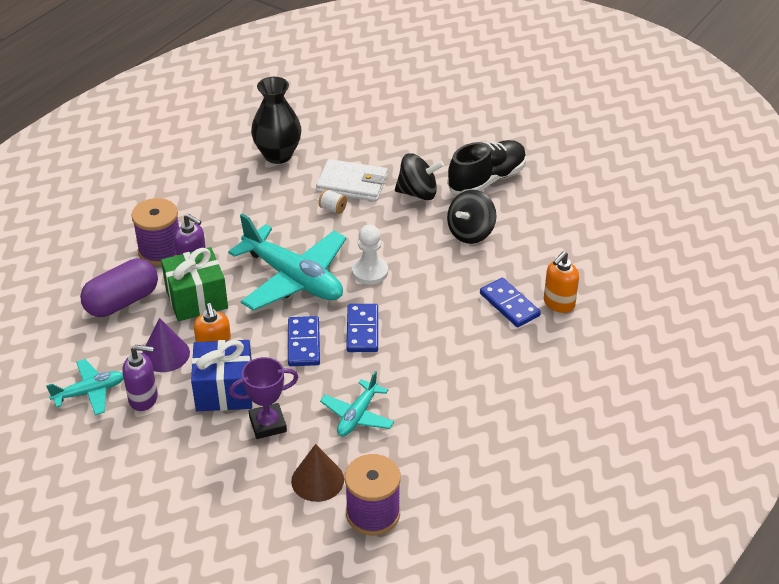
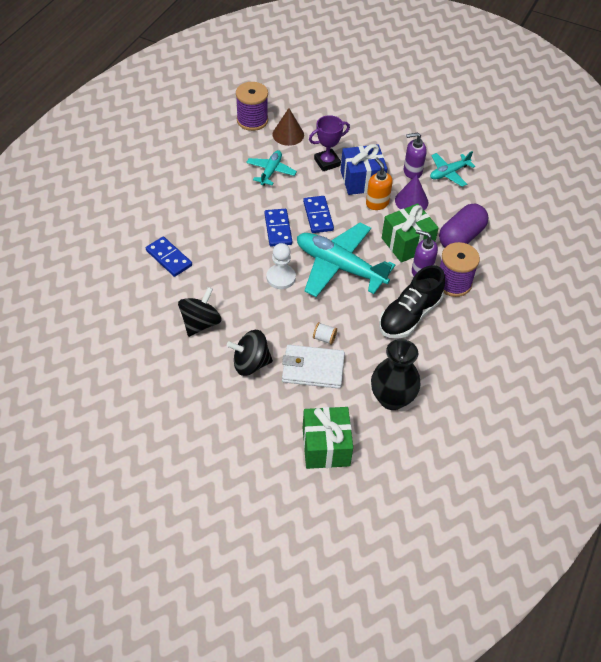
camera: 170 degrees right, 10 degrees up
black shoe [447,140,526,194] -> black shoe moved to [379,265,445,338]
orange soap dispenser [544,251,579,313] -> none
none -> green gift [303,407,353,469]

